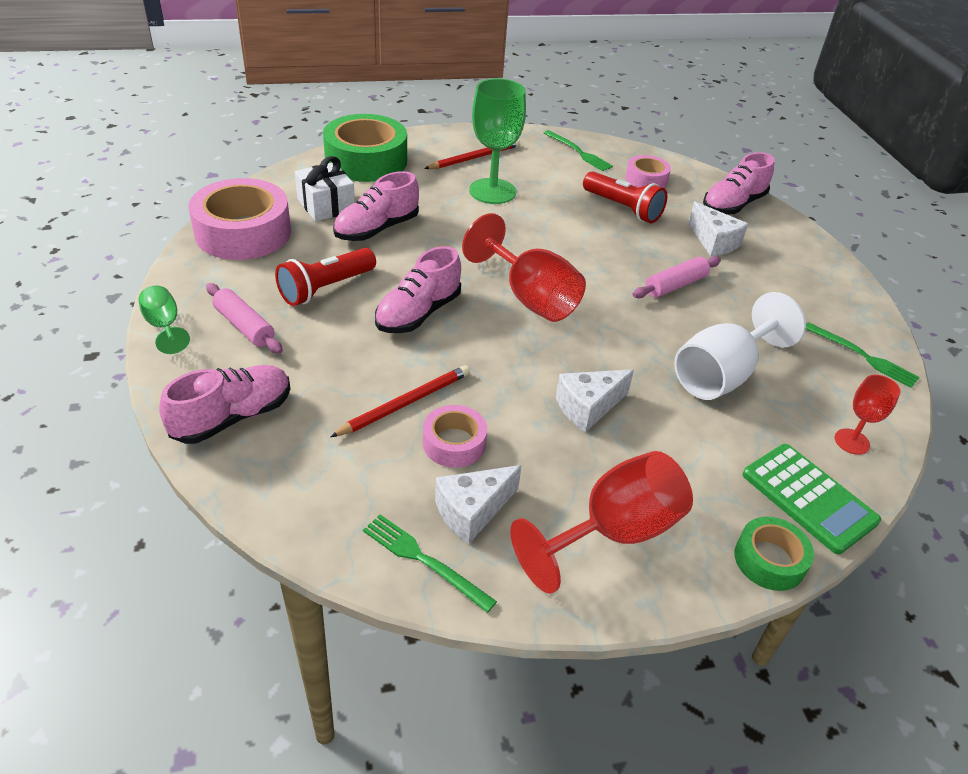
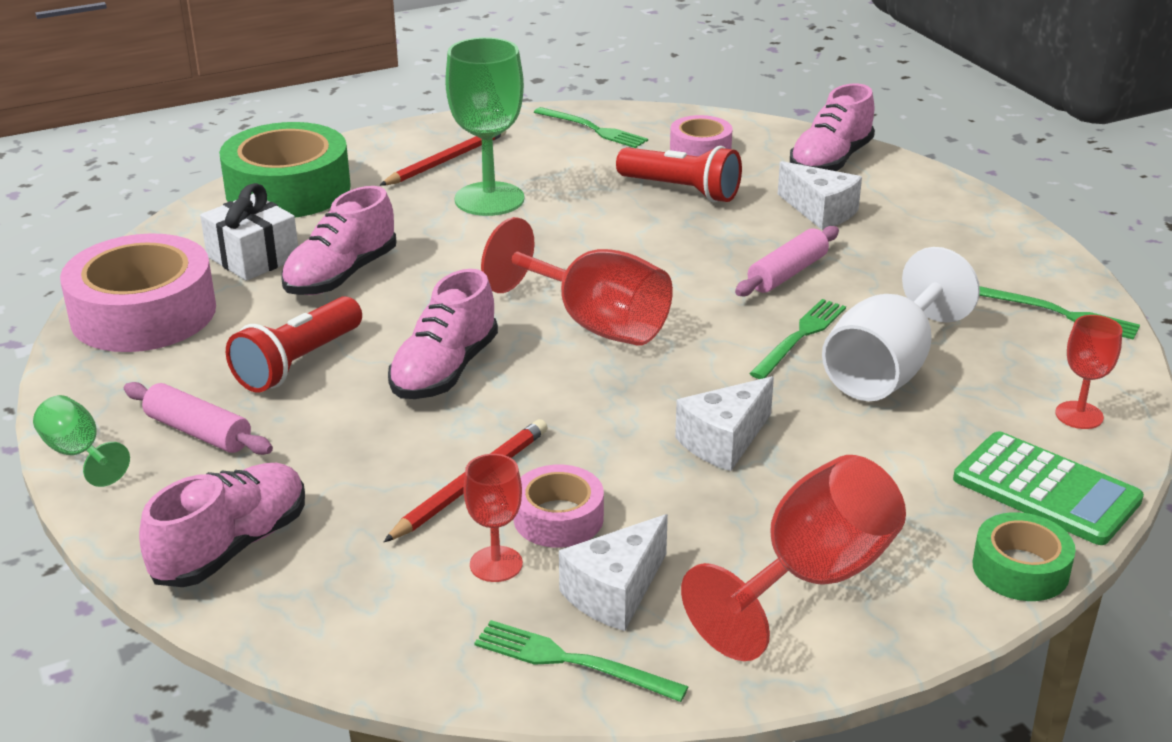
camera: 10 degrees left, 10 degrees down
none -> red goblet [463,454,523,582]
none -> green fork [749,299,846,379]

